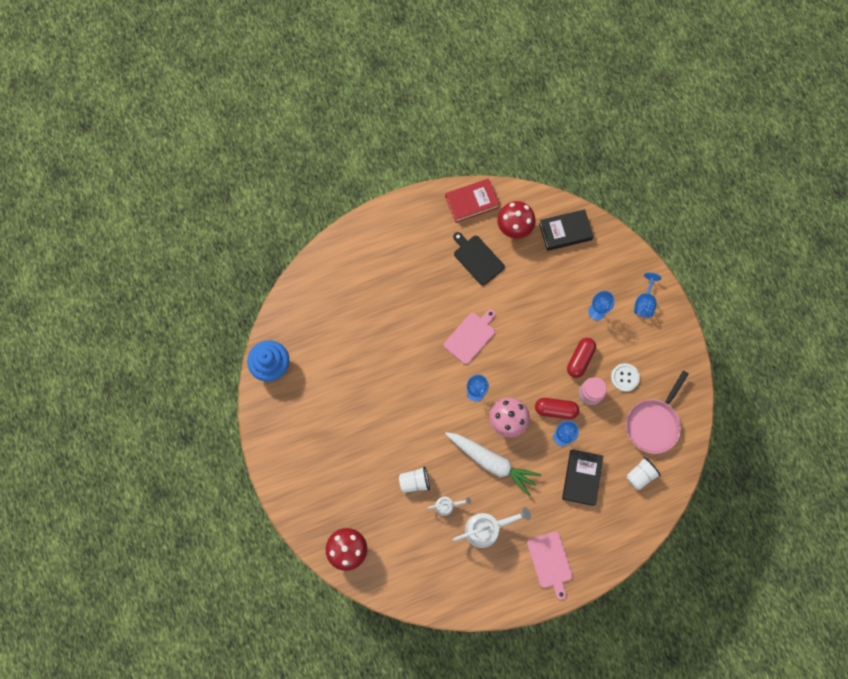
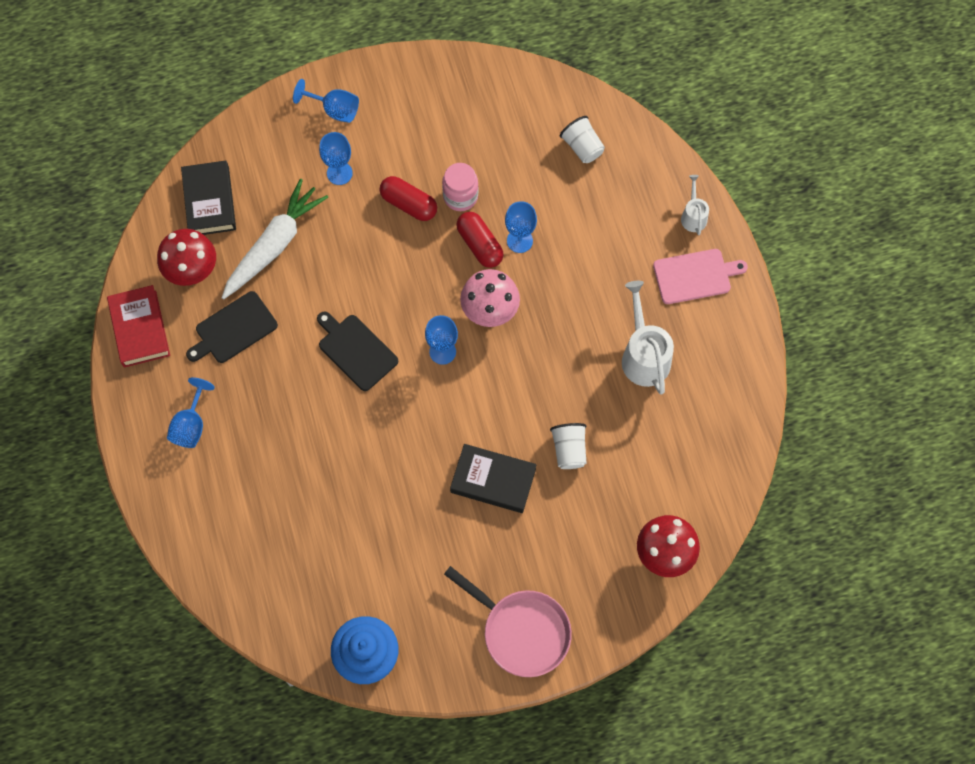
camera: 85 degrees left, 5 degrees down
white watering can [428,497,471,516] -> white watering can moved to [681,175,709,235]
pink cutting board [444,309,496,365] -> black cutting board [317,311,398,391]
white carrot [445,432,541,496] -> white carrot moved to [222,178,328,299]
red capsule [535,398,579,419] -> red capsule turned 45 degrees counterclockwise [456,212,503,268]
black book [562,449,603,506] -> black book moved to [450,444,537,513]
white button [611,363,640,392] -> none
pink pan [626,370,689,454] -> pink pan moved to [444,566,572,677]
none -> blue goblet [167,377,215,448]

